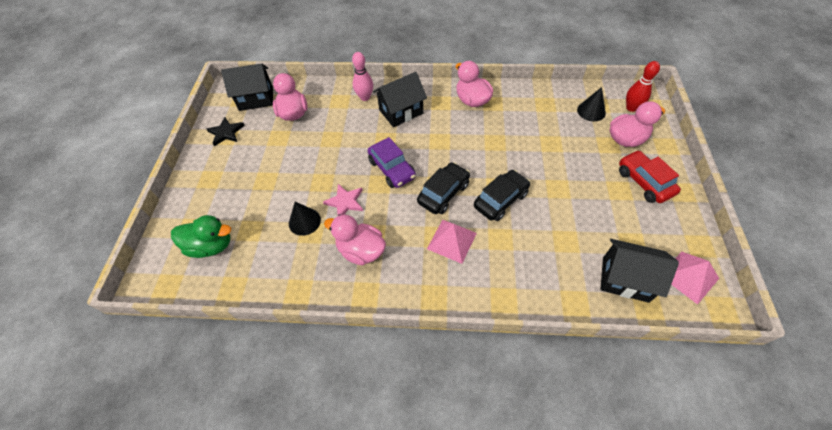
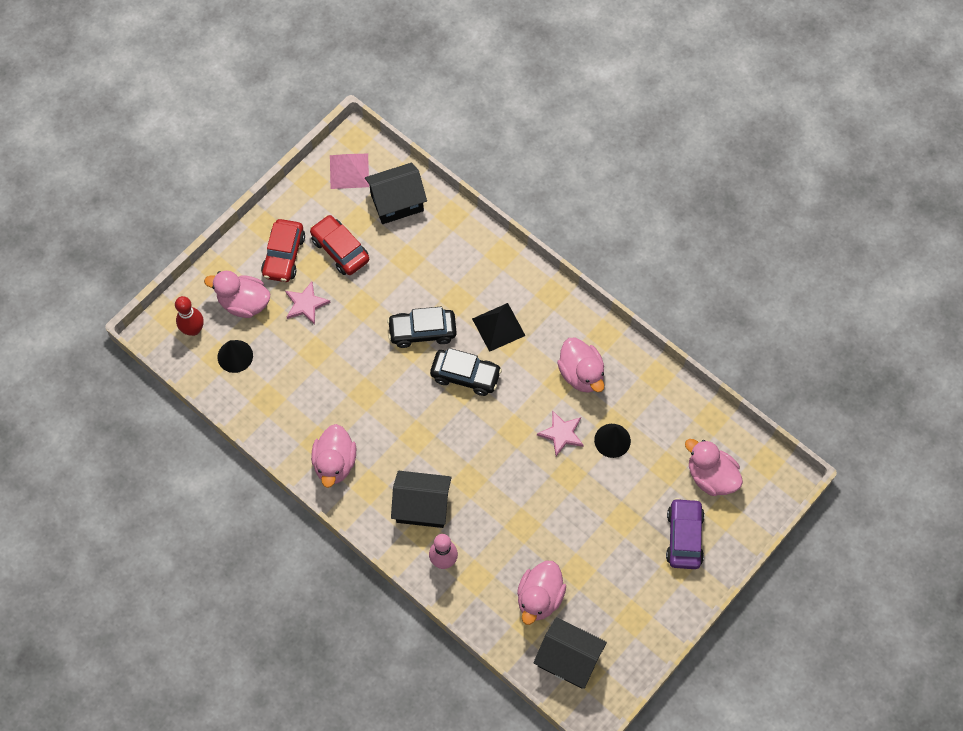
camera: 145 degrees left, 10 degrees up
green duck [171,215,231,258] -> pink duck [685,439,743,496]
black star [206,117,245,146] -> none
purple car [368,137,416,188] -> purple car moved to [666,498,705,569]
black car [417,162,470,214] -> black car turned 150 degrees counterclockwise [430,348,502,396]
pink pyramid [427,220,477,264] -> black pyramid [472,303,526,352]
black house [600,239,679,303] -> black house turned 75 degrees counterclockwise [365,163,427,224]
none -> pink star [285,281,331,325]
none -> red car [310,215,369,275]

